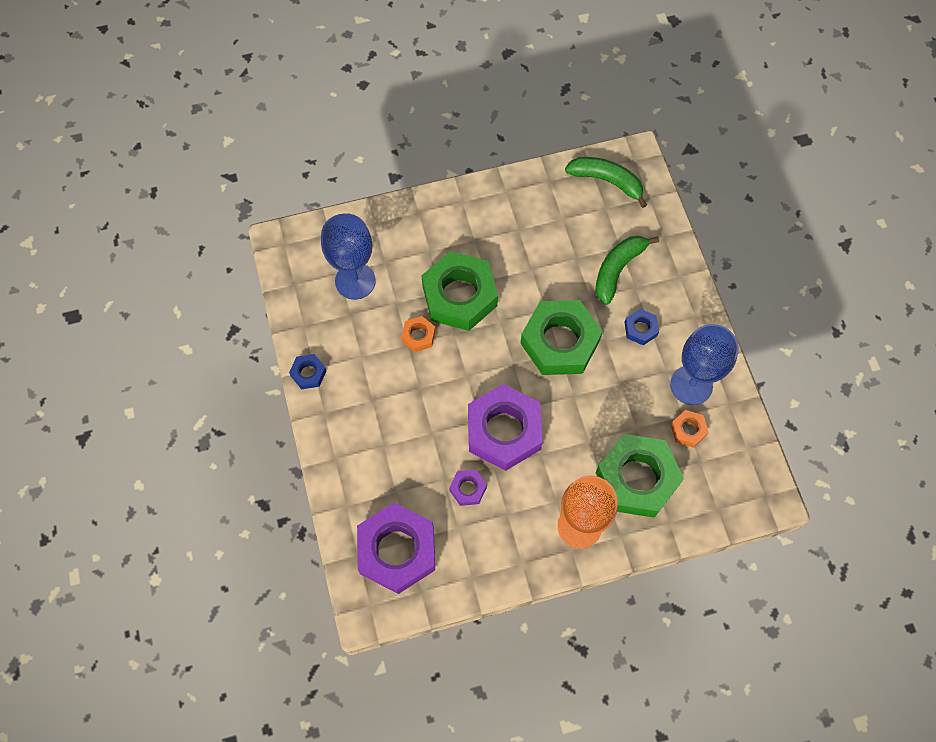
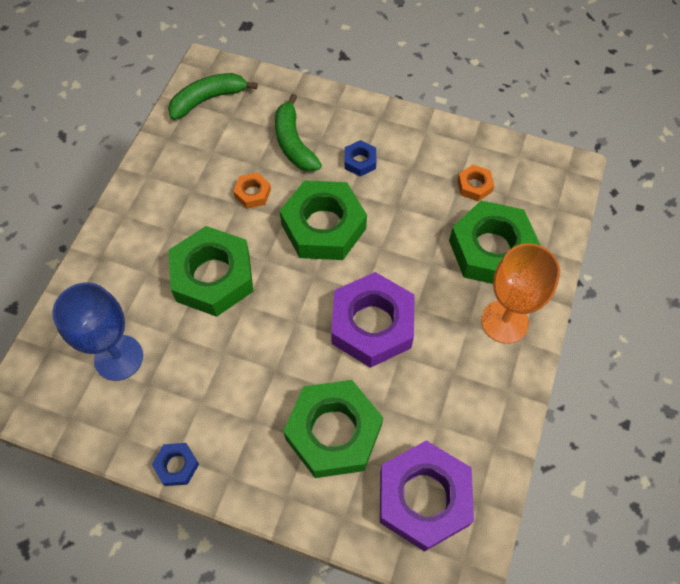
camera: 55 degrees left, 5 degrees down
orange nut [401,316,436,352] -> orange nut moved to [233,172,271,209]
purple nut [449,470,487,506] -> none
blue goblet [670,324,739,405] -> none
none -> green nut [283,380,383,478]

